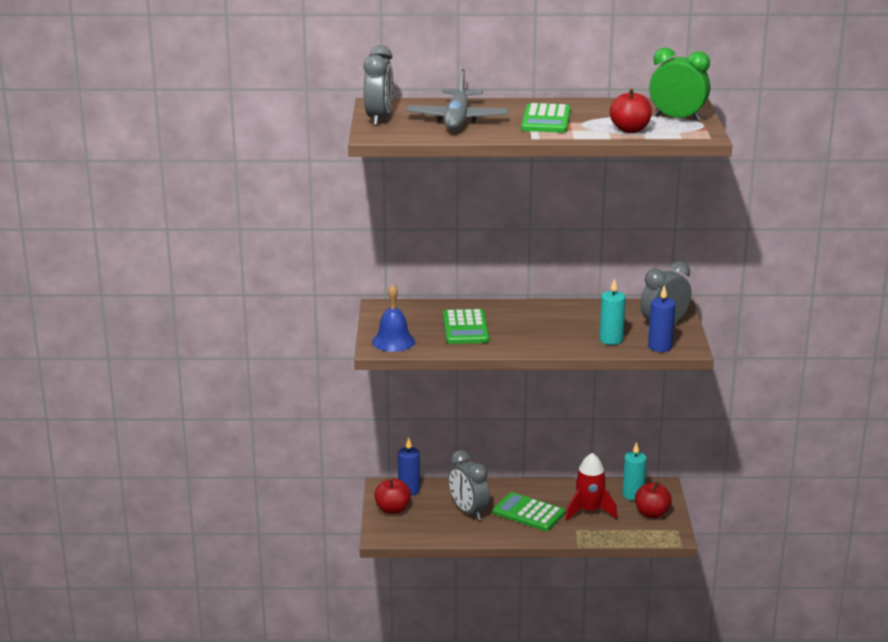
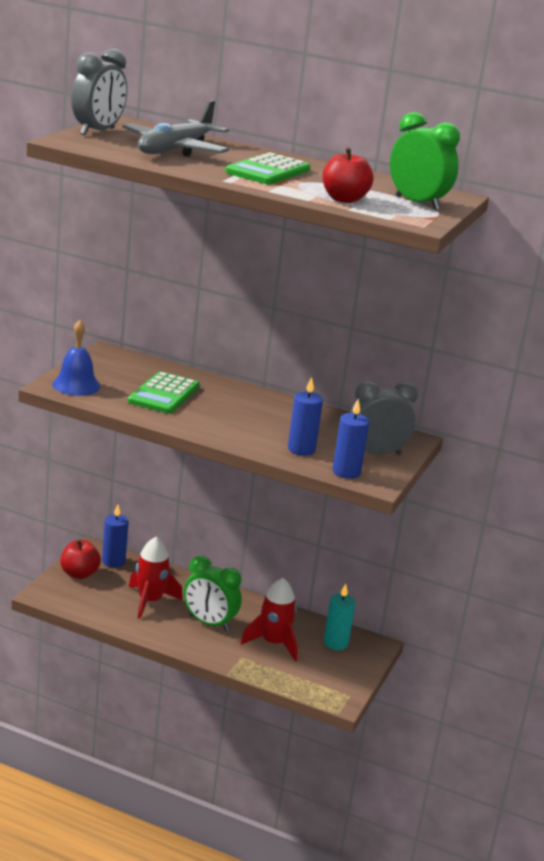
camera: 20 degrees right, 0 degrees up
grey clock [448,450,490,520] -> red rocket [129,537,183,619]
green calculator [493,492,565,531] -> green clock [184,556,242,632]
turquoise candle [599,278,626,345] -> blue candle [288,377,323,456]
red apple [635,481,672,519] -> none

